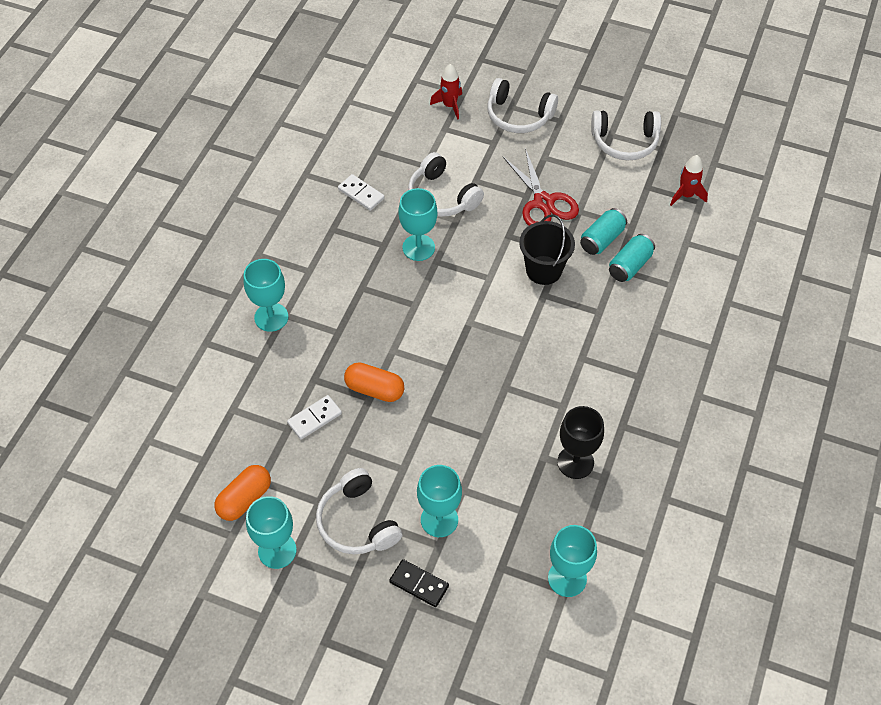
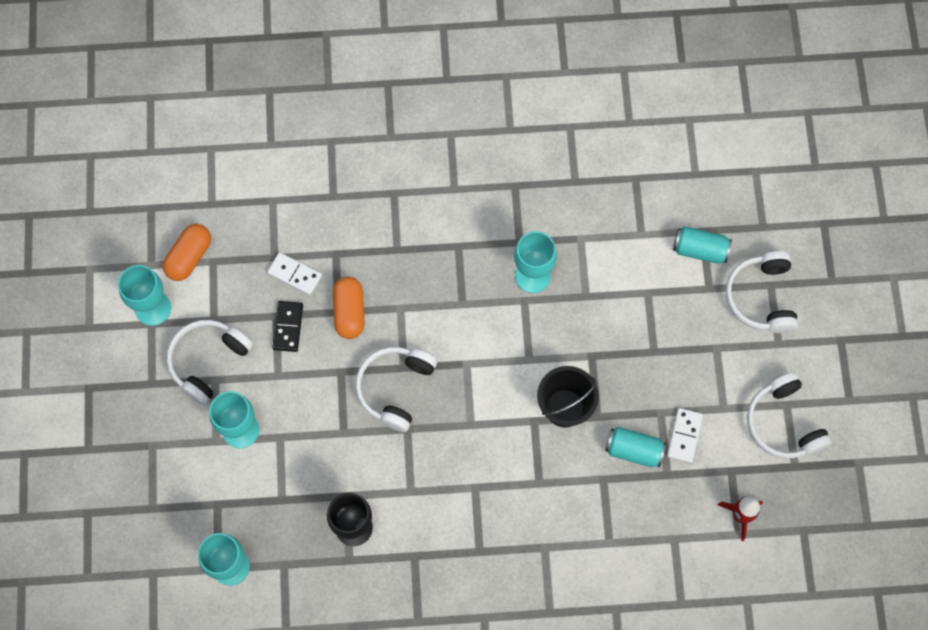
camera: 65 degrees right, 15 degrees up
orange capsule [214,465,271,521] -> orange capsule turned 75 degrees counterclockwise [163,224,211,281]
turquoise goblet [244,259,289,332] -> none
white domino [338,174,385,211] -> white domino moved to [667,408,703,463]
black domino [389,559,449,607] -> black domino moved to [272,301,303,352]
white headphones [408,152,484,217] -> white headphones moved to [356,347,437,432]
red rocket [430,64,462,120] -> none
red scissors [503,148,579,226] -> none
turquoise can [609,234,655,282] -> turquoise can moved to [673,226,732,264]

